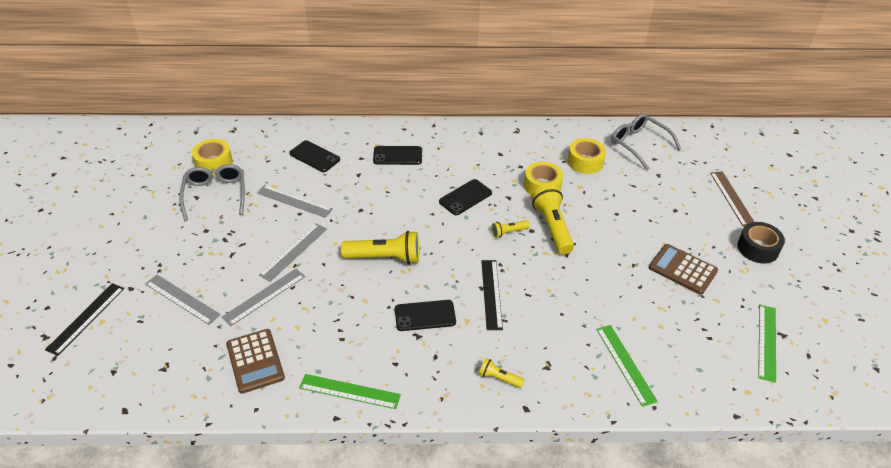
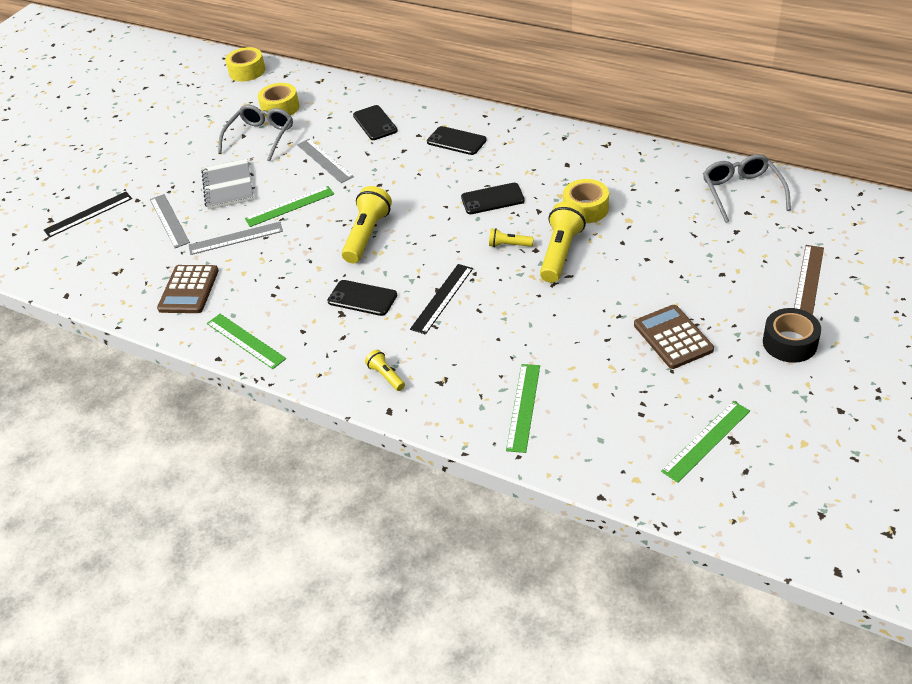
camera: 35 degrees right, 0 degrees up
grey ruler [259,224,327,282] -> green ruler [245,186,334,227]
yellow flashlight [341,231,419,264] -> yellow flashlight turned 105 degrees counterclockwise [342,186,392,263]
yellow tape [567,138,606,174] -> yellow tape moved to [225,47,265,81]
none -> grey notebook [201,159,254,210]

